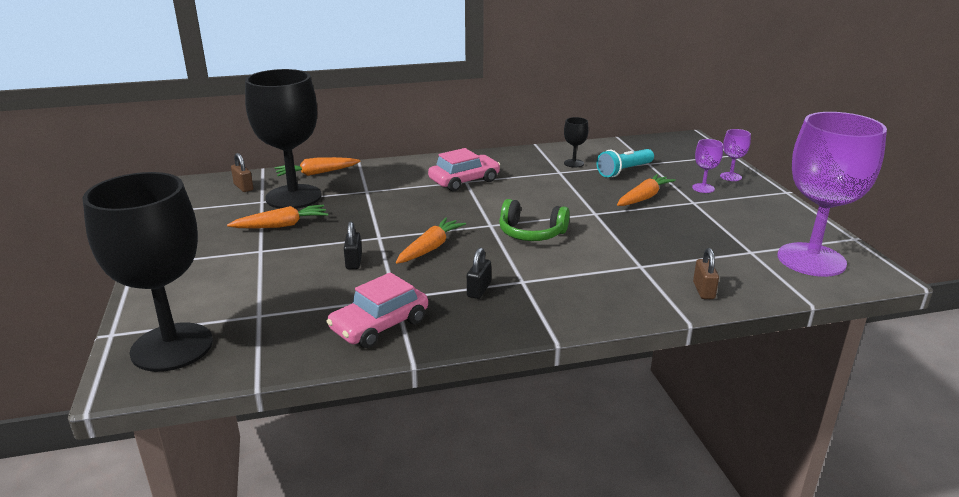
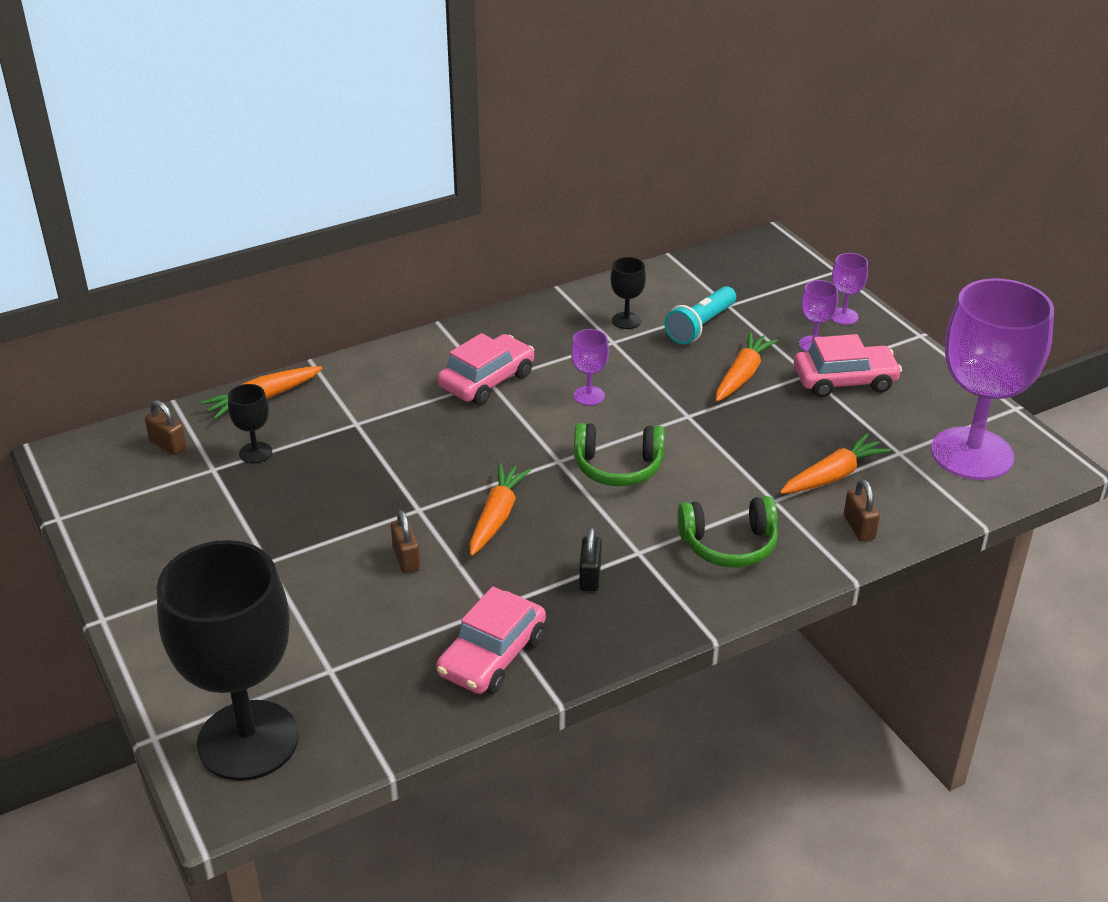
camera: 15 degrees left, 10 degrees up
orange carrot [227,205,328,229] -> orange carrot moved to [780,434,891,494]
black goblet [245,69,322,209] -> black goblet [228,384,272,463], size x0.41
black padlock [344,221,362,269] -> brown padlock [391,510,420,573]
none -> purple goblet [571,329,609,405]
none -> green headphones [677,496,778,568]
none -> pink car [794,334,902,397]

